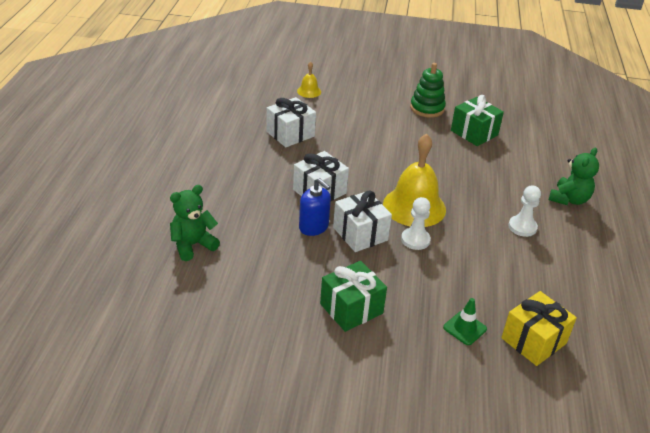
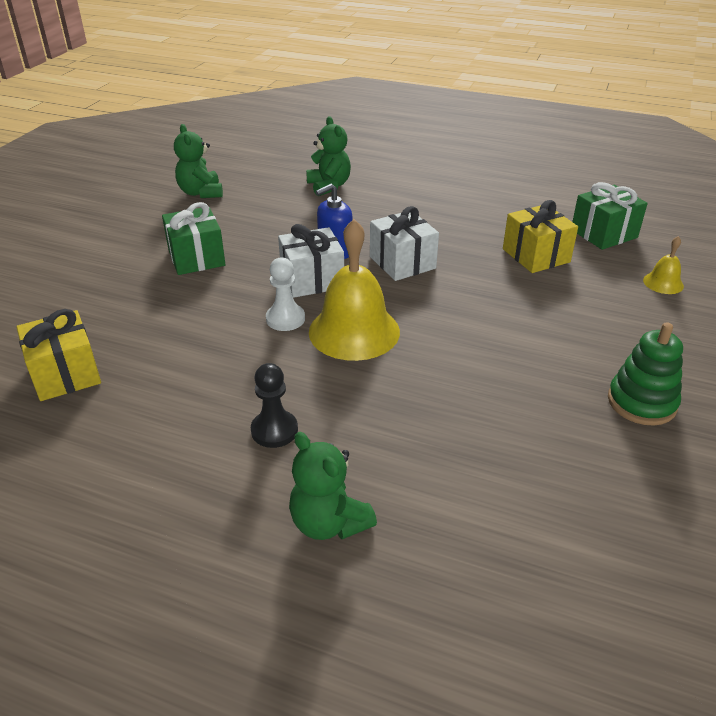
camera: 105 degrees right, 0 degrees up
white gift [266,97,316,147] -> yellow gift [503,200,578,273]
green traffic cone [443,298,487,345] -> none
green gift [451,95,504,146] -> green gift moved to [572,182,648,250]
white pawn [508,185,541,237] -> black pawn [251,363,298,448]
none -> green teddy bear [174,124,223,198]

